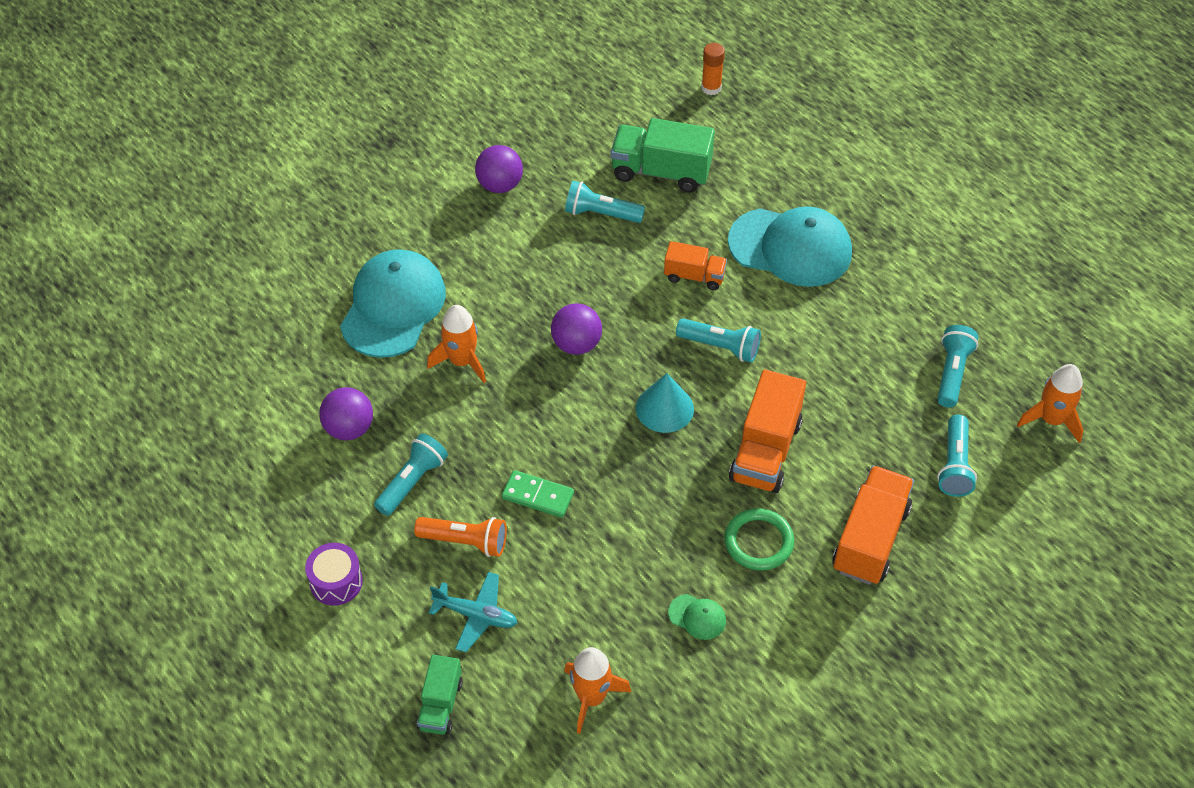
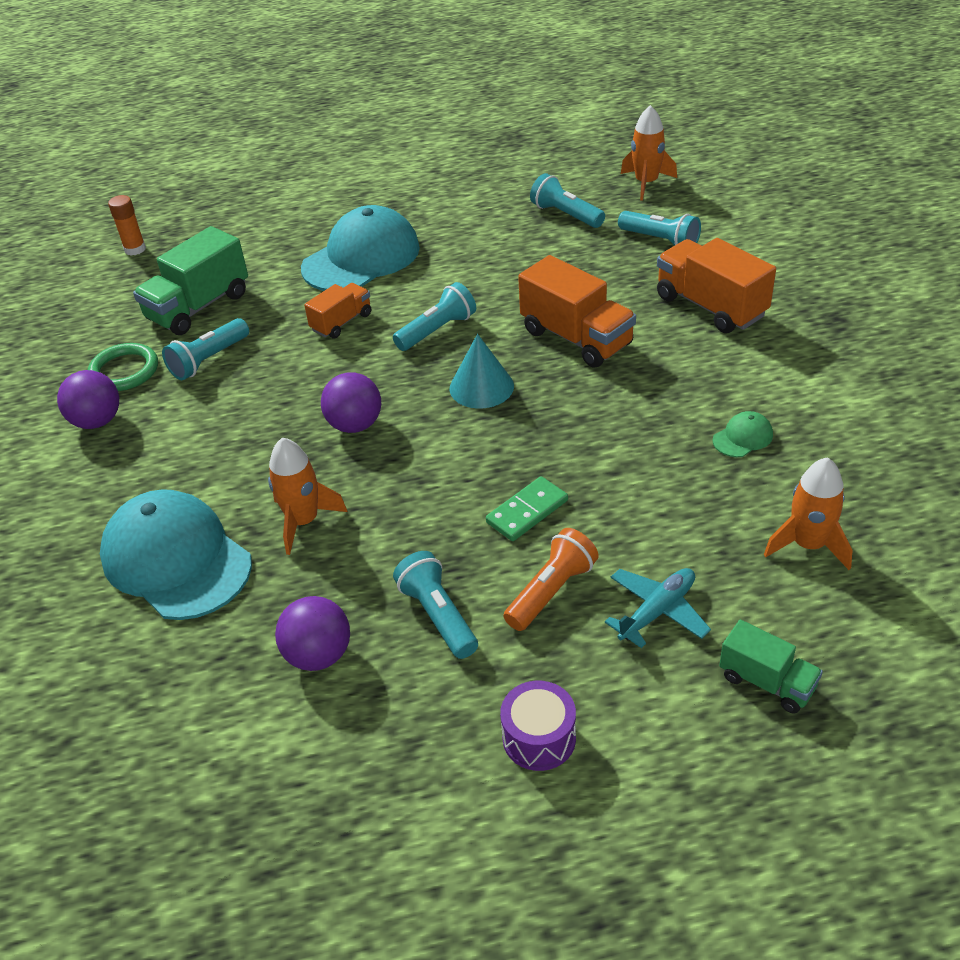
camera: 60 degrees left, 10 degrees down
green ring [724,508,794,571] -> green ring moved to [88,343,158,391]

